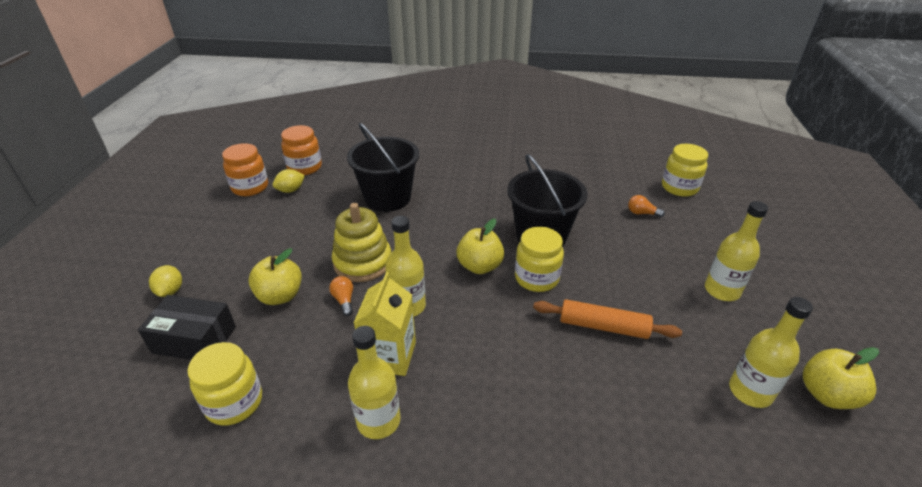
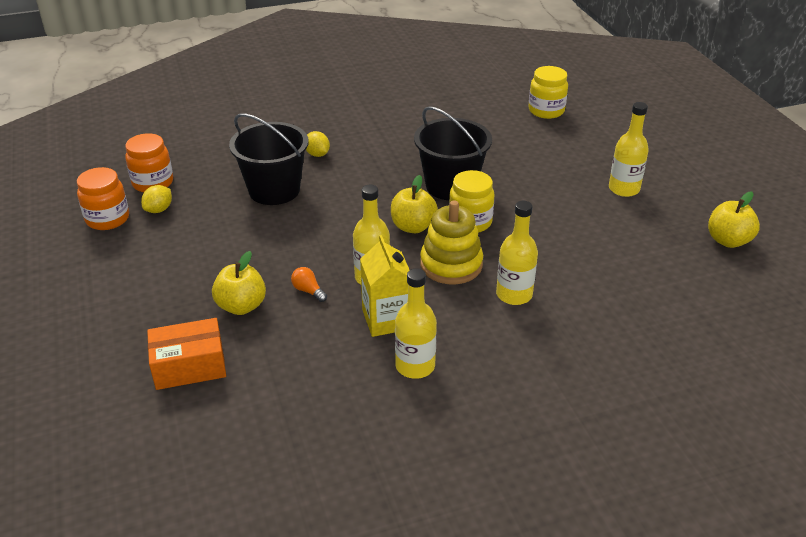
camera: 25 degrees left, 0 degrees up
black box [138,295,236,360] -> orange box [147,318,226,390]
yellow lemon [149,265,182,297] -> yellow lemon moved to [306,131,330,157]
yellow jar [187,342,262,426] -> none
yellow stacking toy [332,203,391,282] -> yellow stacking toy moved to [420,200,483,284]
orange rolling pin [533,299,682,339] -> none
orange light bulb [628,195,665,217] -> none
yellow bottle [729,297,813,408] -> yellow bottle moved to [496,201,538,305]

